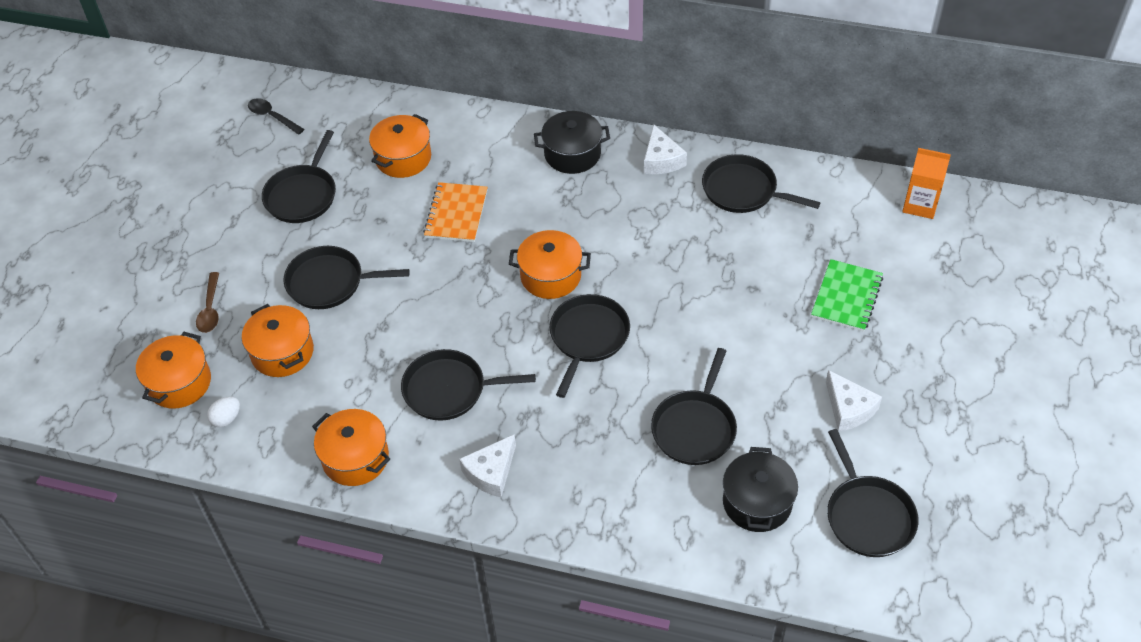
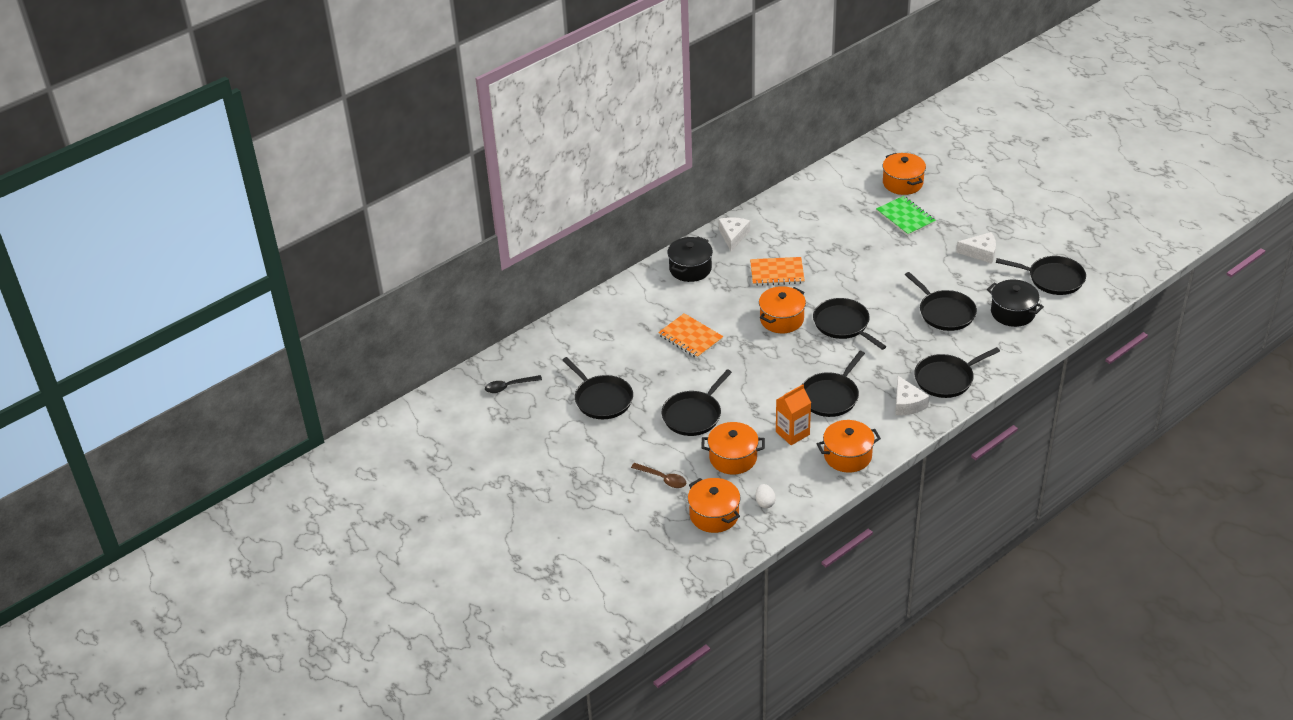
camera: 55 degrees left, 10 degrees down
orange pot [369,114,431,178] -> orange pot moved to [883,153,926,195]
white cheese [644,125,687,174] -> white cheese turned 105 degrees counterclockwise [719,217,750,251]
black pan [702,154,821,213] -> black pan moved to [914,347,1000,398]
orange carton [902,148,951,219] -> orange carton moved to [776,384,811,445]
none -> orange notebook [750,257,805,286]

